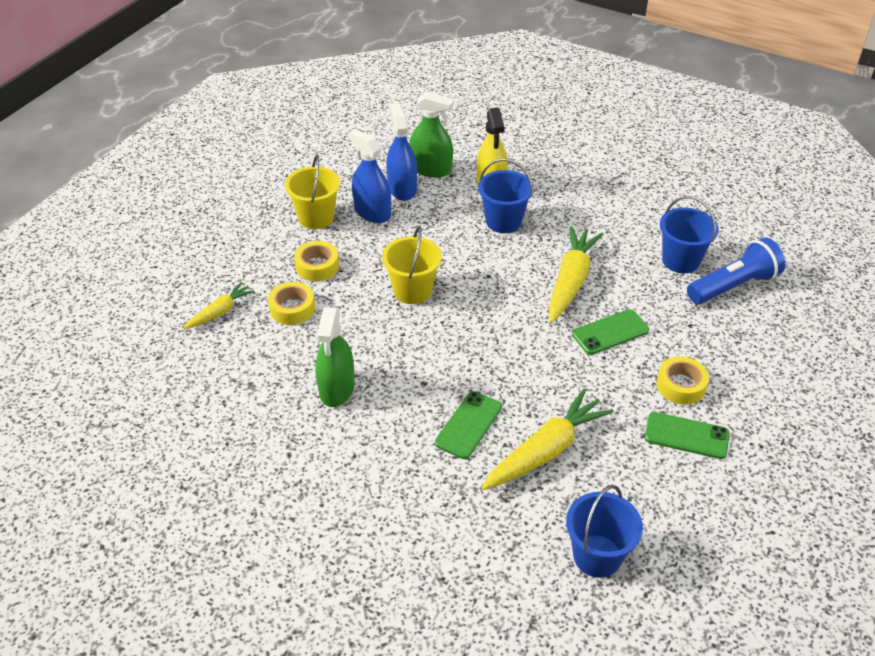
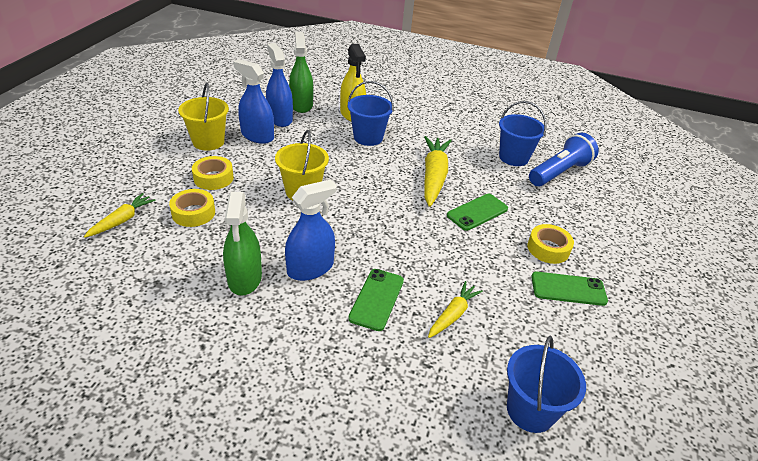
camera: 15 degrees left, 5 degrees down
green spray bottle [409,91,454,178] -> green spray bottle turned 105 degrees counterclockwise [289,32,313,113]
yellow carrot [481,389,614,490] -> yellow carrot [428,281,483,338], size x0.56
none -> blue spray bottle [285,179,336,281]

